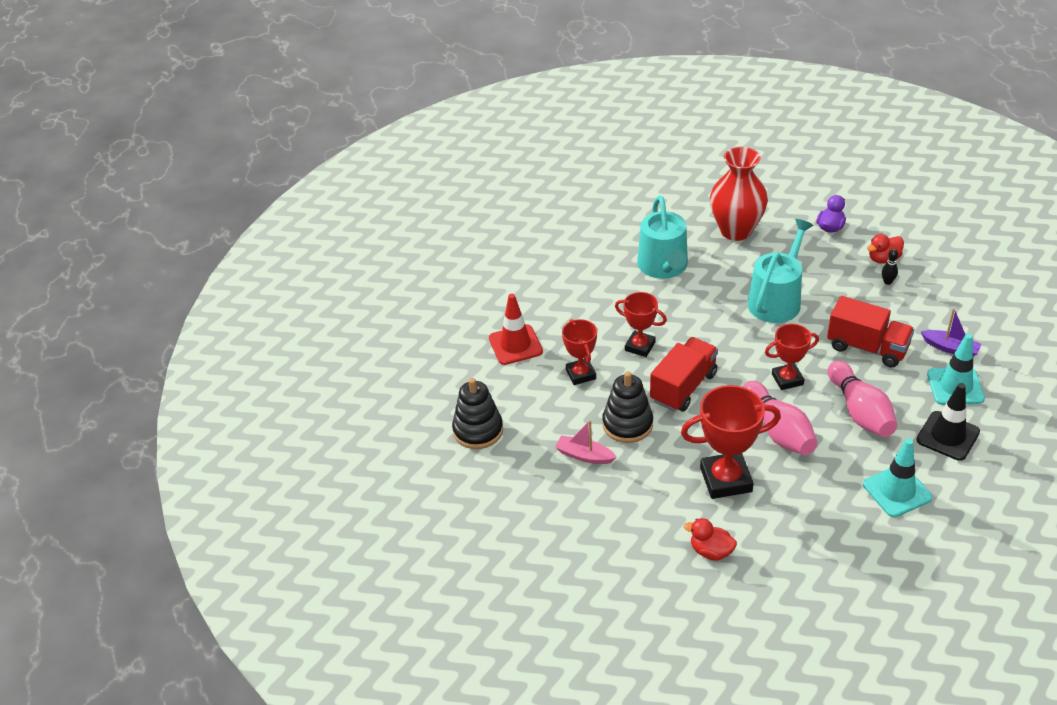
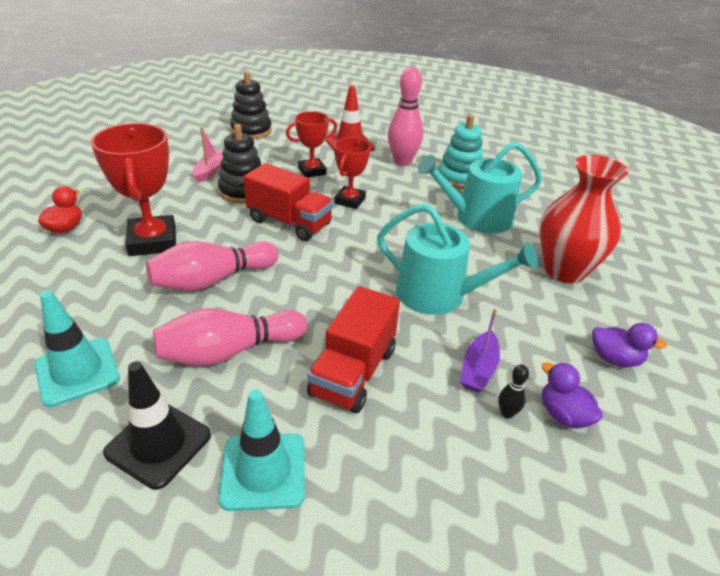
camera: 80 degrees right, 5 degrees down
red trophy [765,324,819,390] -> none
red duck [867,234,904,264] -> purple duck [542,362,603,429]
purple boat [921,308,982,356] -> purple boat moved to [460,309,500,392]
none -> pink bowling pin [388,67,423,166]
none -> turquoise stacking toy [439,114,483,189]

